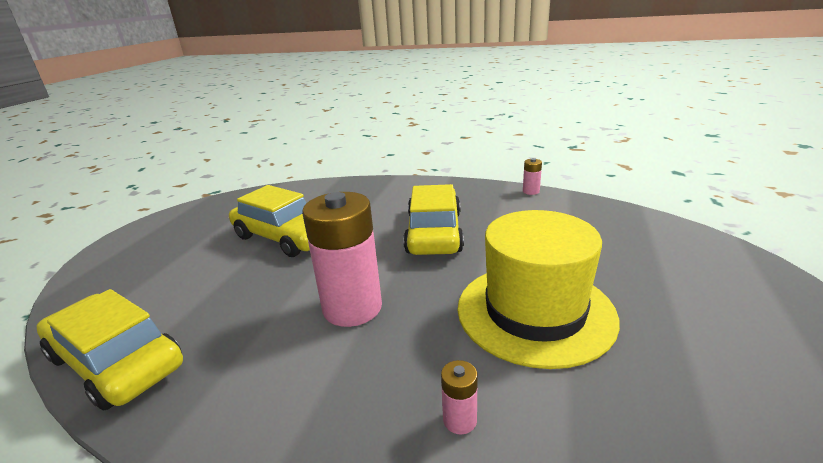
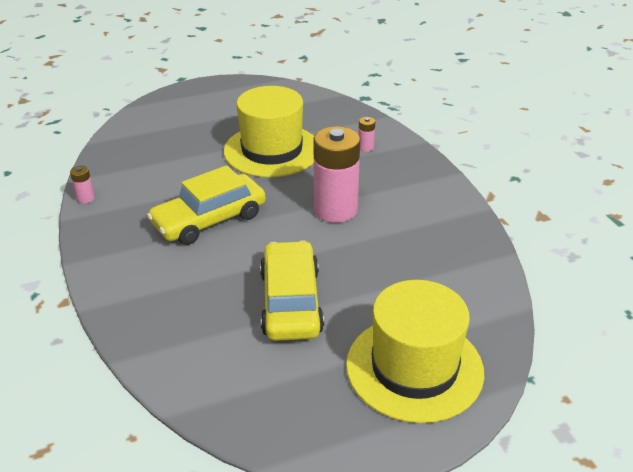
camera: 130 degrees left, 10 degrees up
yellow car [36,289,183,411] -> none
none -> yellow hat [346,280,484,423]

